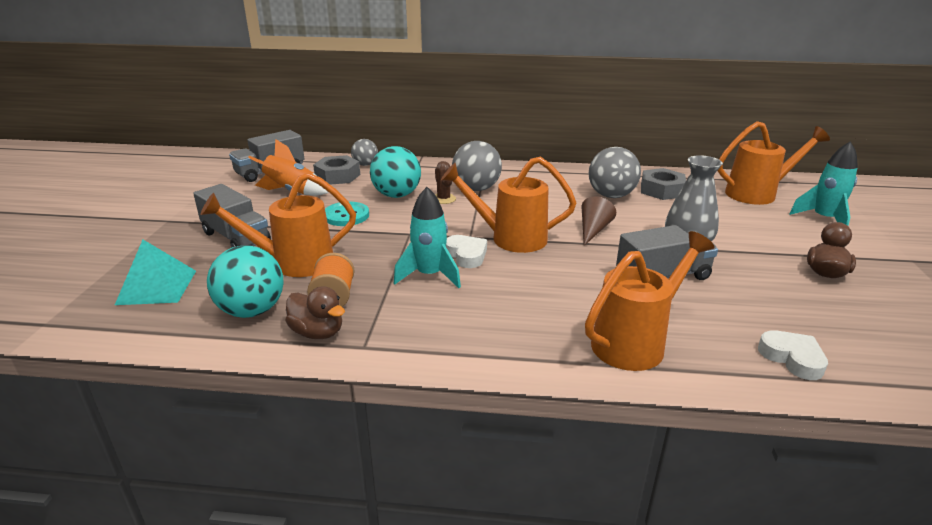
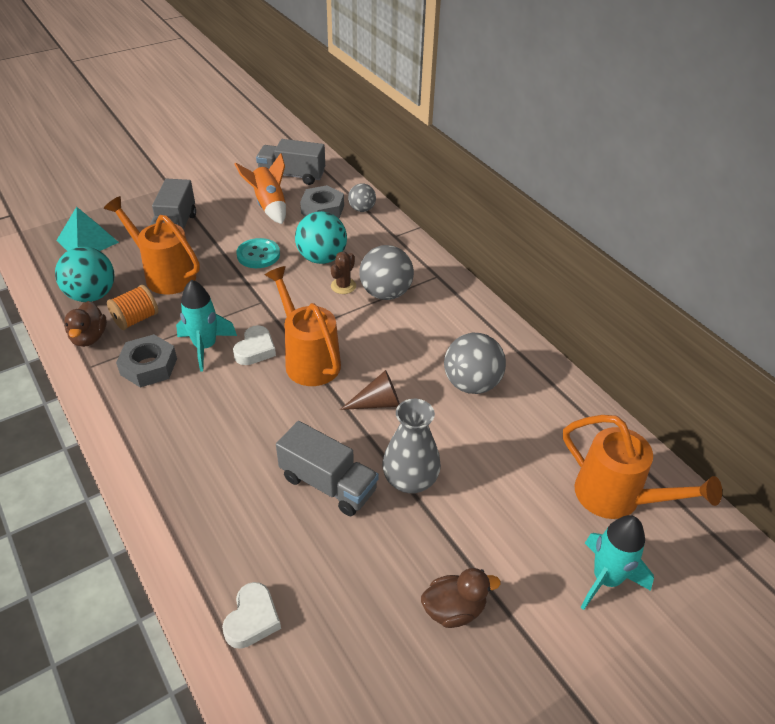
camera: 50 degrees right, 15 degrees up
orange watering can [585,231,715,371] -> none
grey nut [641,168,686,200] -> grey nut moved to [116,334,177,388]

